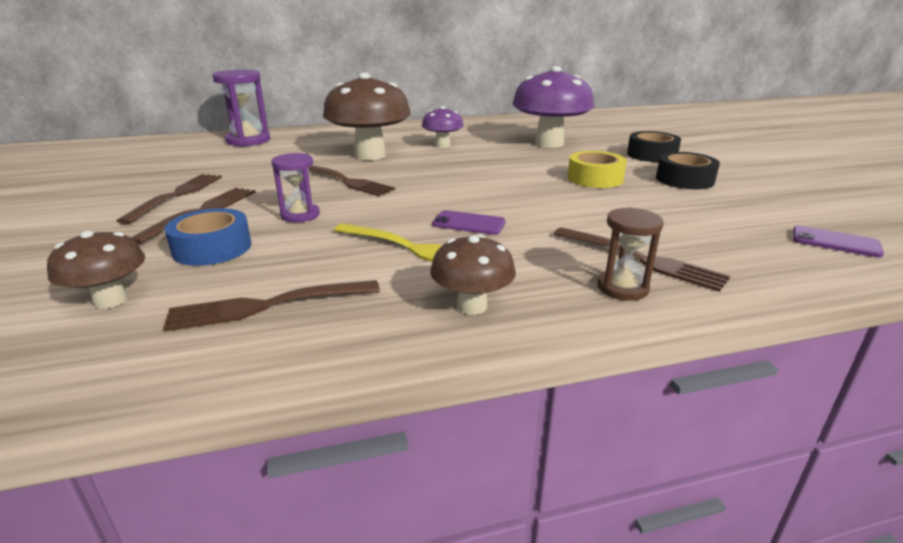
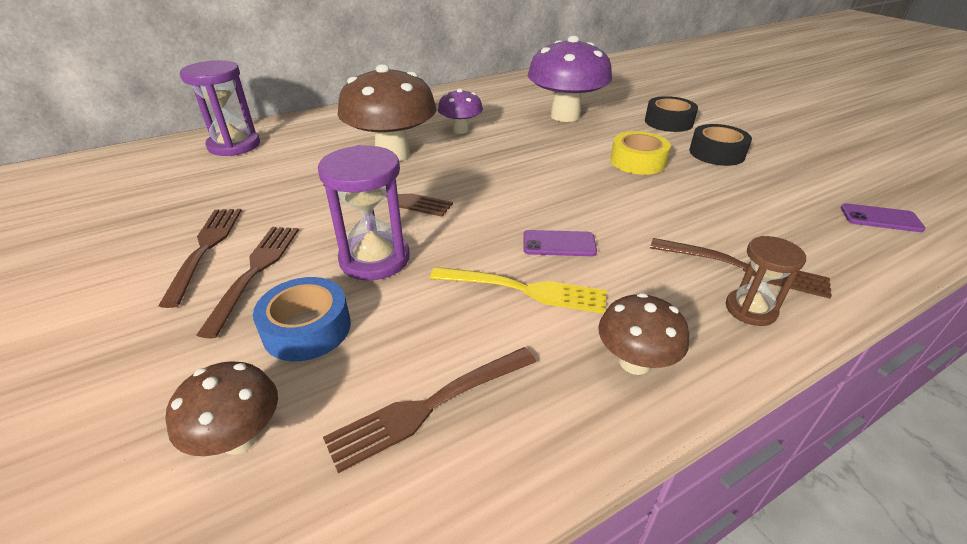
camera: 15 degrees left, 10 degrees up
purple hourglass [271,153,320,222] -> purple hourglass [318,145,410,281], size x1.64

